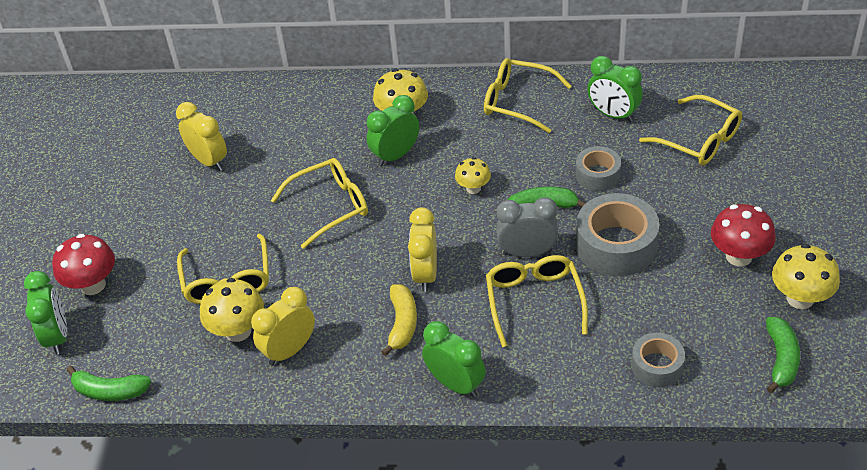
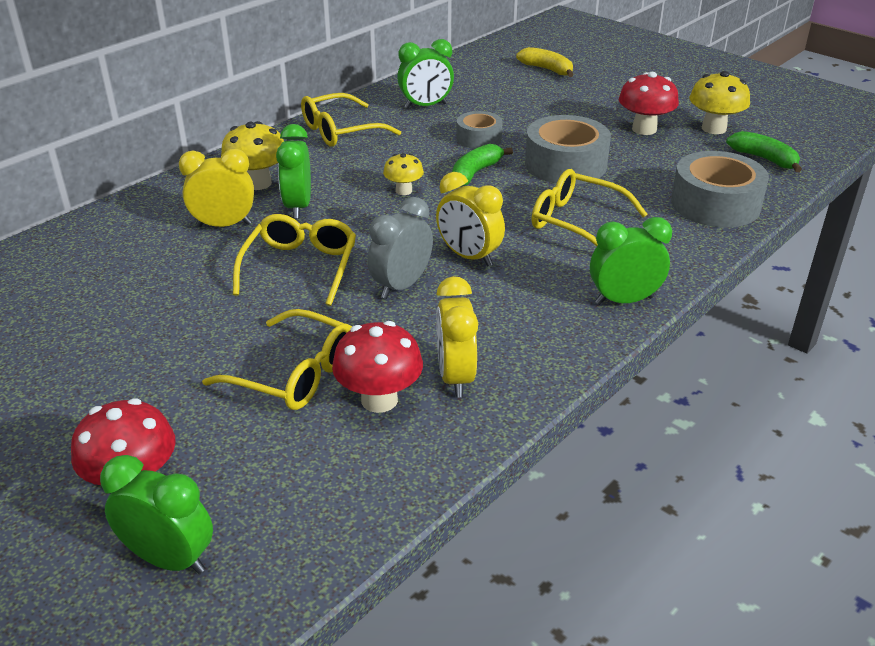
camera: 55 degrees left, 10 degrees down
green banana [67,366,151,401] -> none
yellow clock [176,102,227,171] -> yellow clock moved to [179,149,254,228]
yellow mushroom [200,278,264,342] -> red mushroom [332,321,423,413]
yellow banana [382,284,417,356] -> yellow banana moved to [516,47,574,77]
grey clock [496,197,558,257] -> grey clock moved to [367,197,433,299]
grey tape [631,333,685,387] -> grey tape [671,151,769,227], size x1.72
yellow glasses [639,95,742,165] -> none

